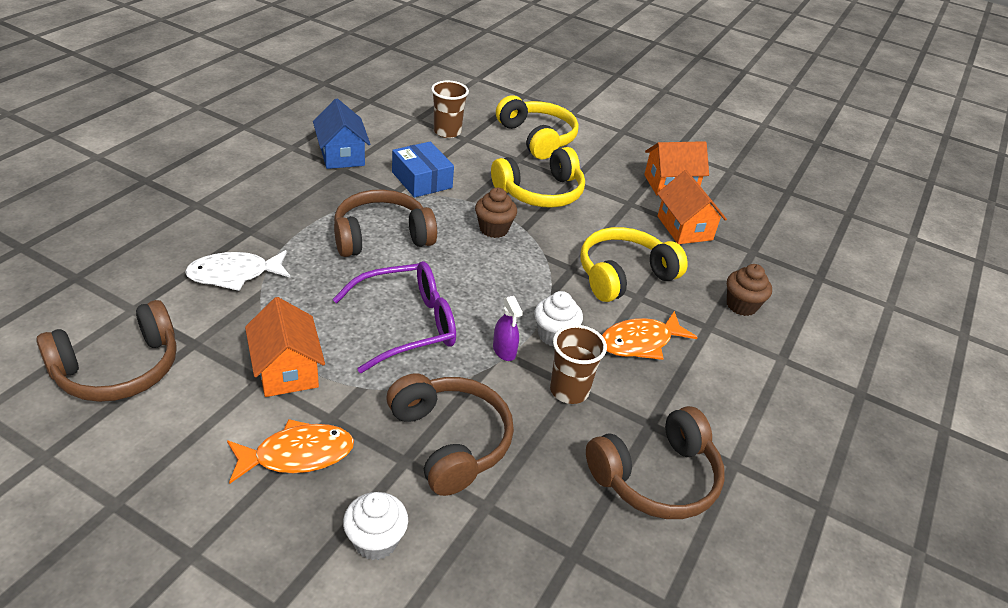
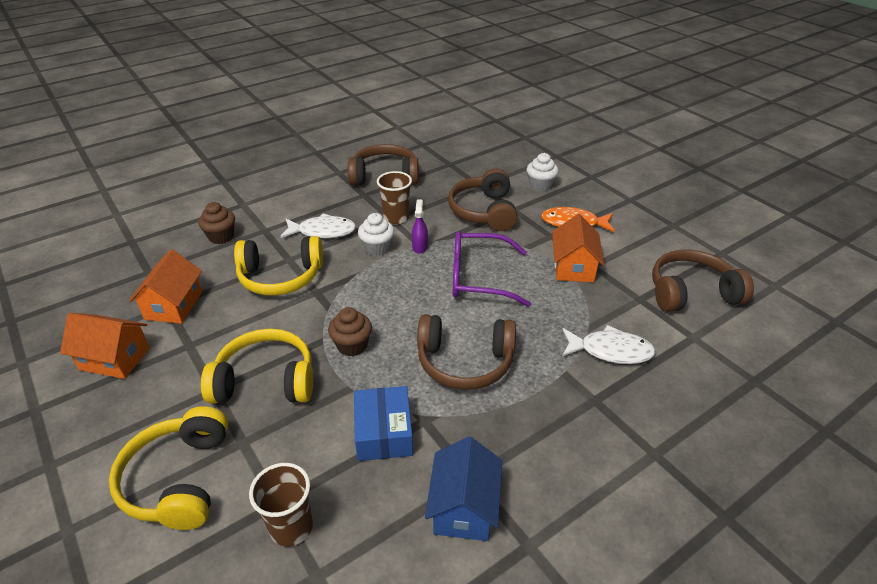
camera: 150 degrees left, 0 degrees up
orange fish [602,311,698,360] -> white fish [280,213,356,238]

